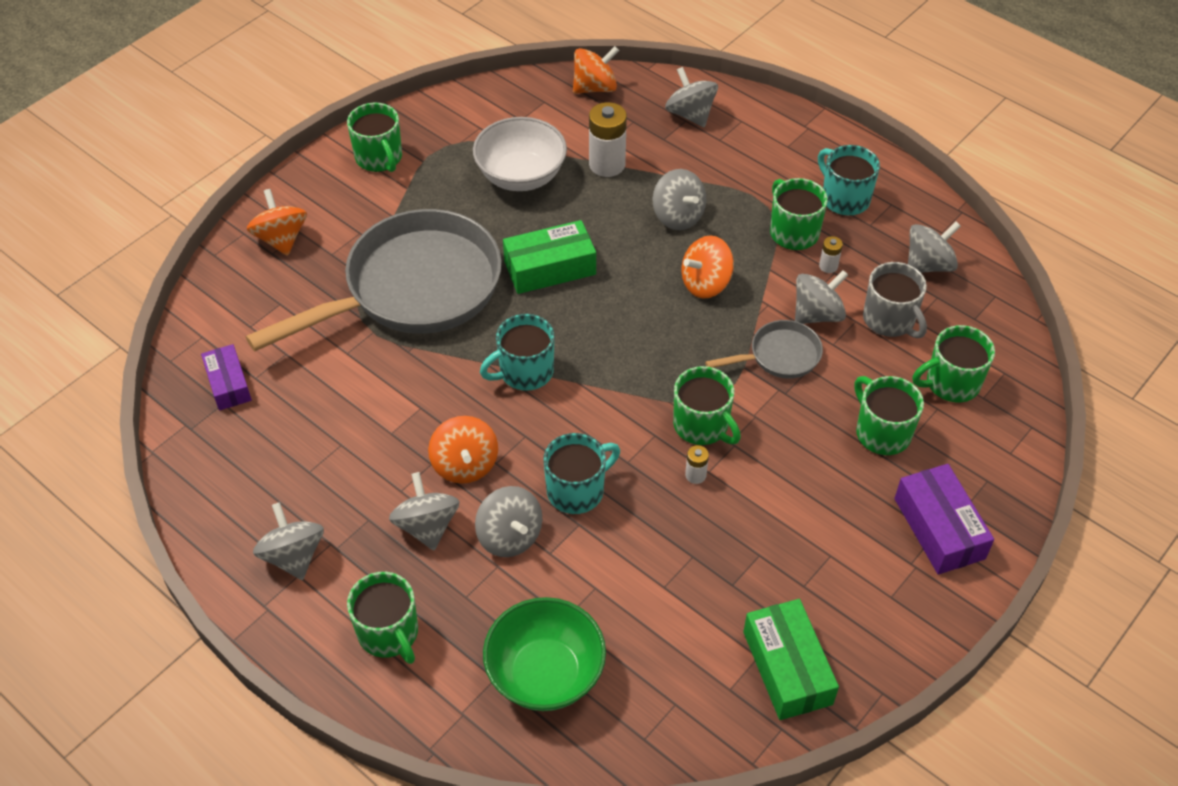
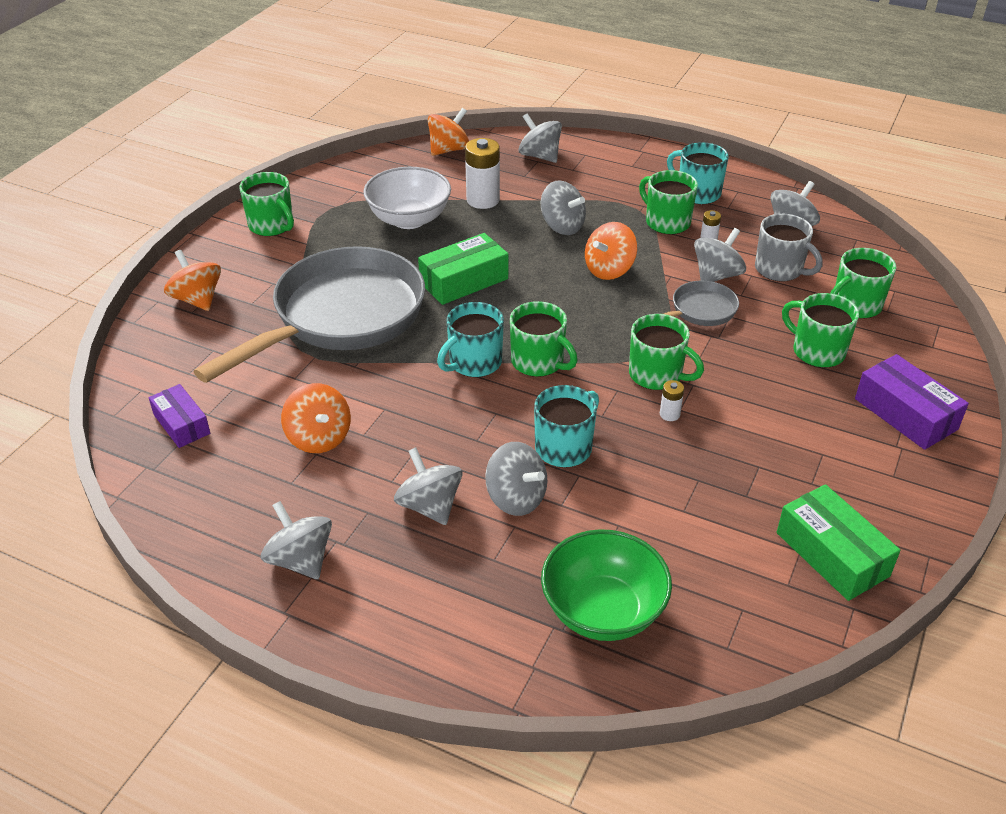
camera: 15 degrees left, 10 degrees down
green mug [347,572,418,664] -> green mug moved to [510,301,578,377]
orange spinning top [428,416,498,484] -> orange spinning top moved to [281,383,351,453]

